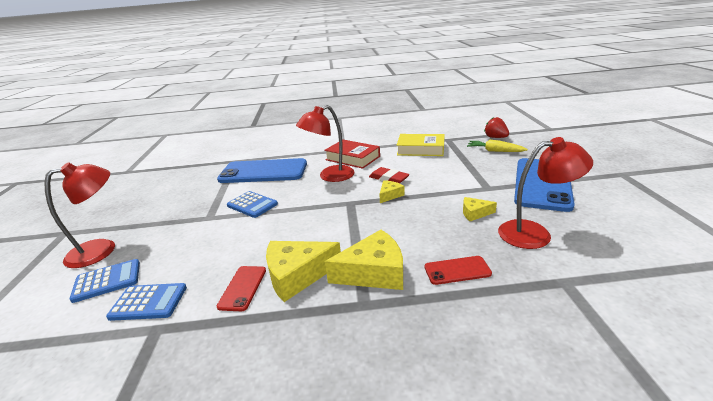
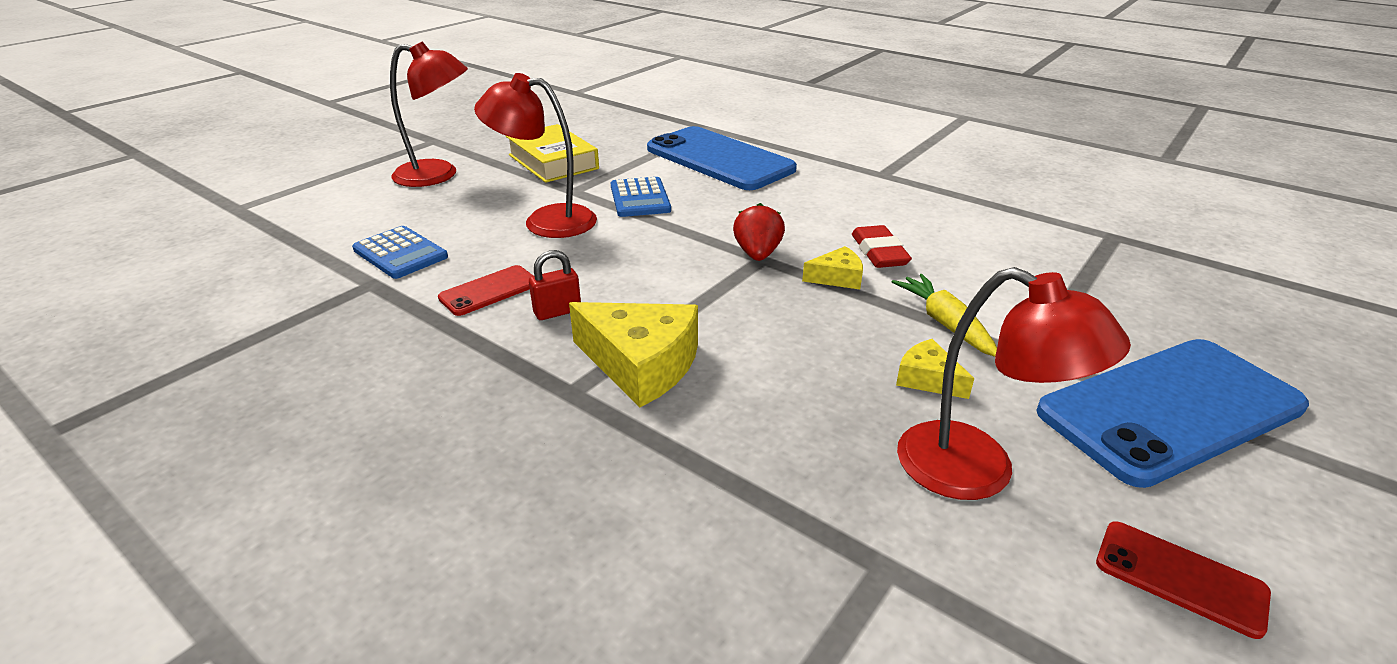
camera: 40 degrees right, 5 degrees up
blue calculator [69,259,140,303] -> none
yellow cheese [266,241,341,302] -> red padlock [529,250,581,320]
red lamp [296,105,354,182] -> red lamp moved to [474,73,597,238]
red book [324,140,380,169] -> none
yellow book [397,134,445,156] -> yellow book moved to [506,124,599,183]
red phone [424,256,492,285] -> red phone moved to [1096,521,1271,639]
yellow carrot [467,140,528,152] -> yellow carrot moved to [892,274,997,357]
red strawberry [484,117,509,138] -> red strawberry moved to [733,203,785,261]

